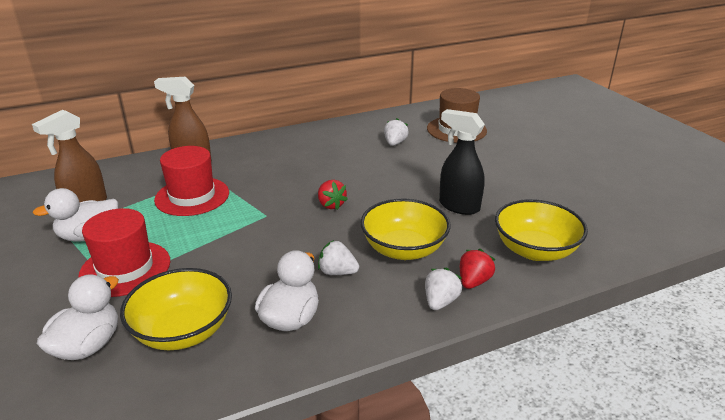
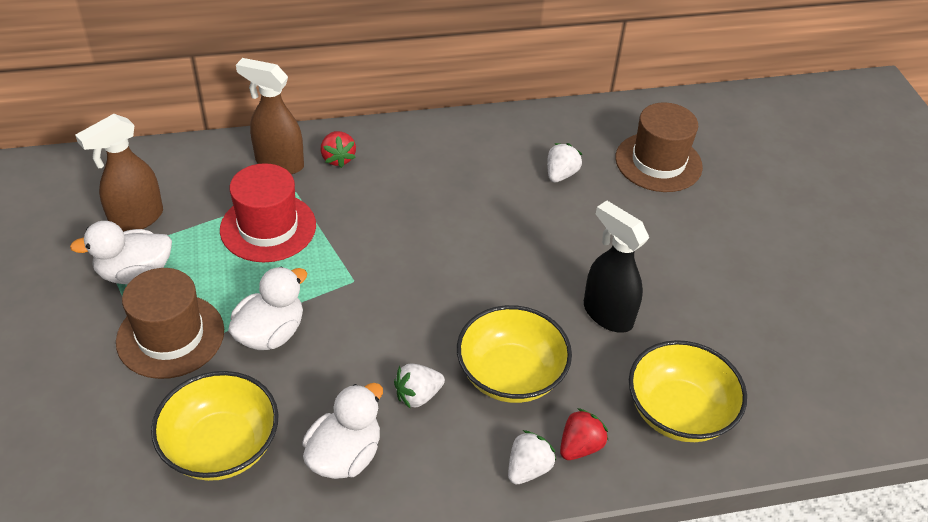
camera: 10 degrees right, 15 degrees up
white duck [37,275,119,360] -> white duck moved to [228,267,307,350]
red hat [78,208,170,297] -> brown hat [116,268,224,379]
red strawberry [318,180,348,210] -> red strawberry moved to [321,131,356,168]
white strawberry [318,240,359,275] -> white strawberry turned 60 degrees counterclockwise [394,364,445,409]

